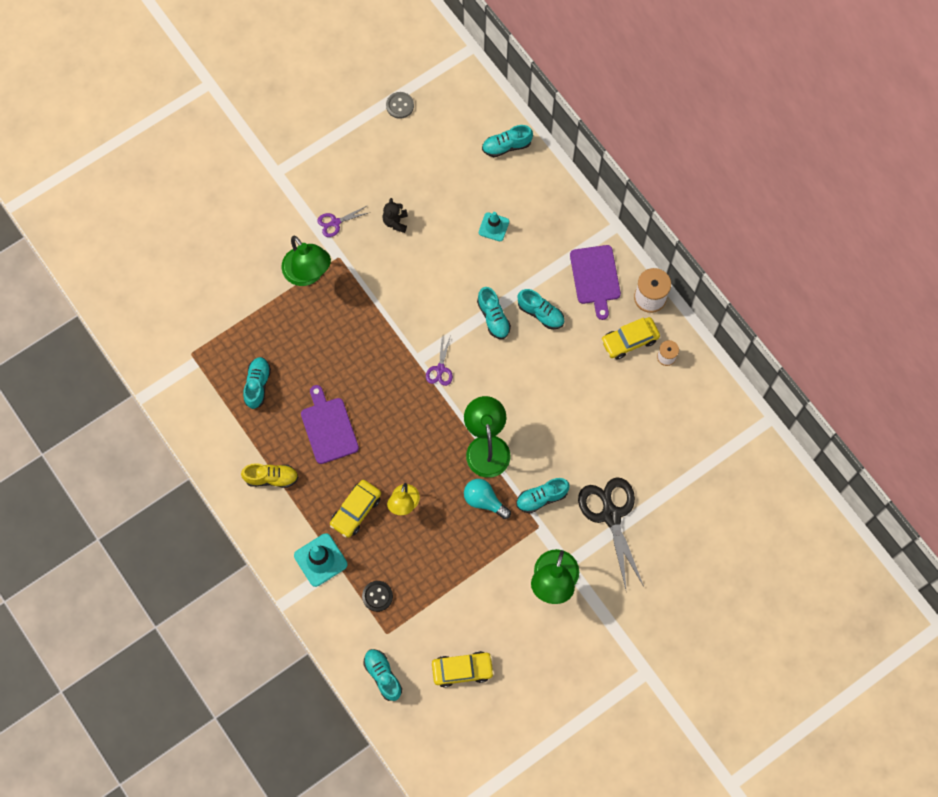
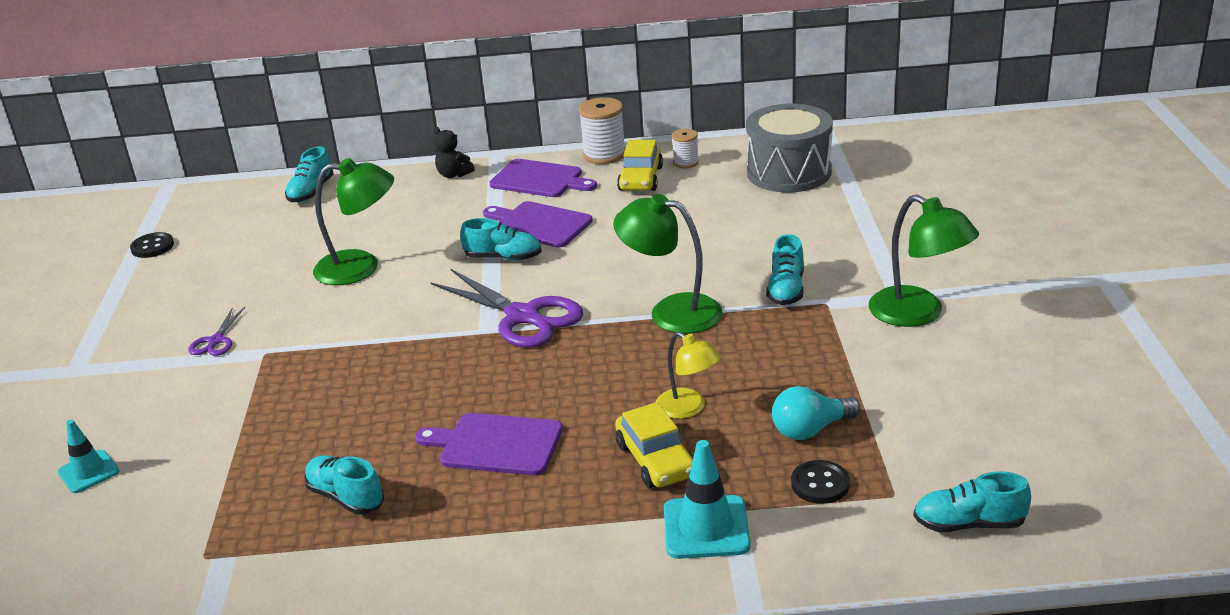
camera: 55 degrees left, 40 degrees down
yellow shoe [241,463,299,488] -> none
green lamp [281,236,331,286] -> green lamp moved to [313,158,394,285]
black teddy bear [383,198,408,233] -> black teddy bear moved to [433,127,475,178]
grey button [386,92,414,119] -> black button [130,232,174,258]
purple scissors [426,335,453,386] -> purple scissors [430,269,583,348], size x2.05
yellow car [432,651,494,688] -> none
turquoise light bulb [464,479,511,519] -> turquoise light bulb moved to [772,386,861,440]
turquoise traffic cone [479,212,509,241] -> turquoise traffic cone moved to [58,420,119,493]
turquoise shoe [517,289,564,329] -> purple cutting board [483,201,593,247]
black scissors [578,477,644,589] -> none
none -> grey drum [746,104,833,193]

